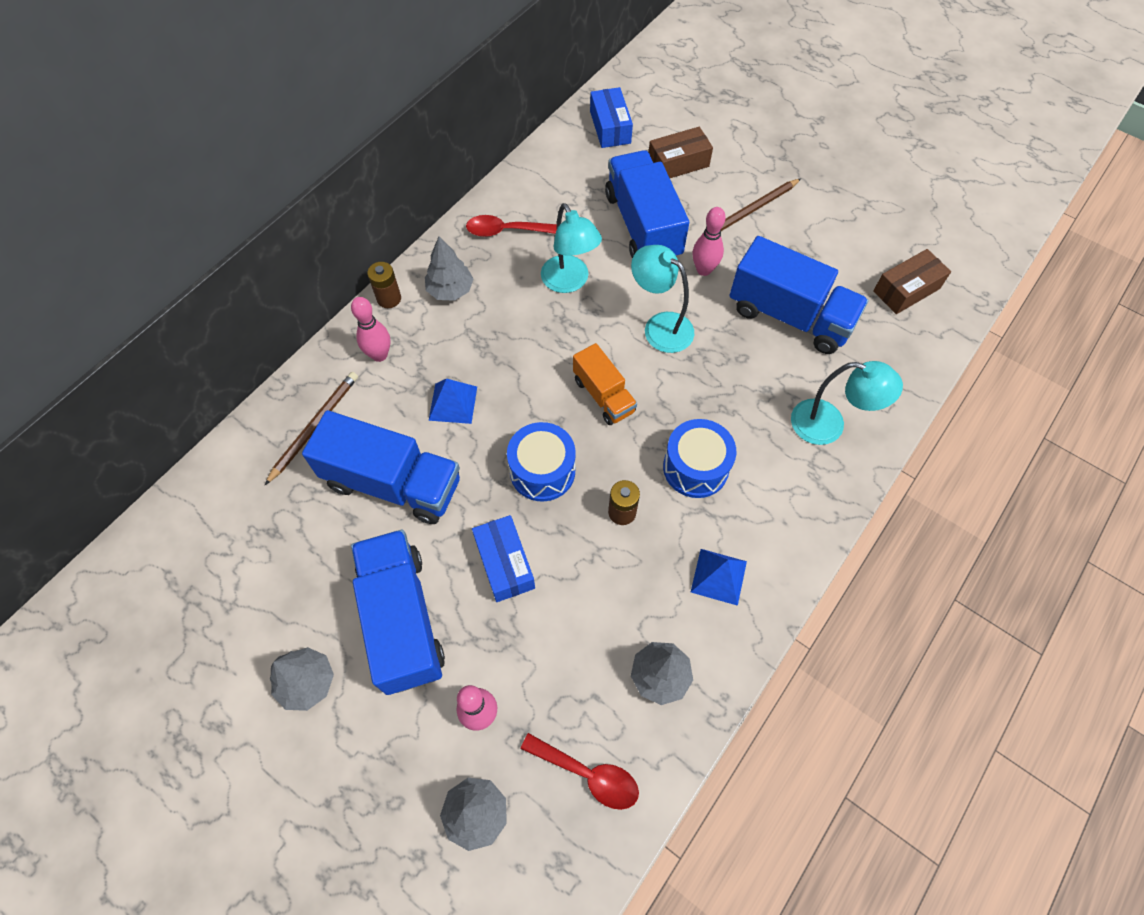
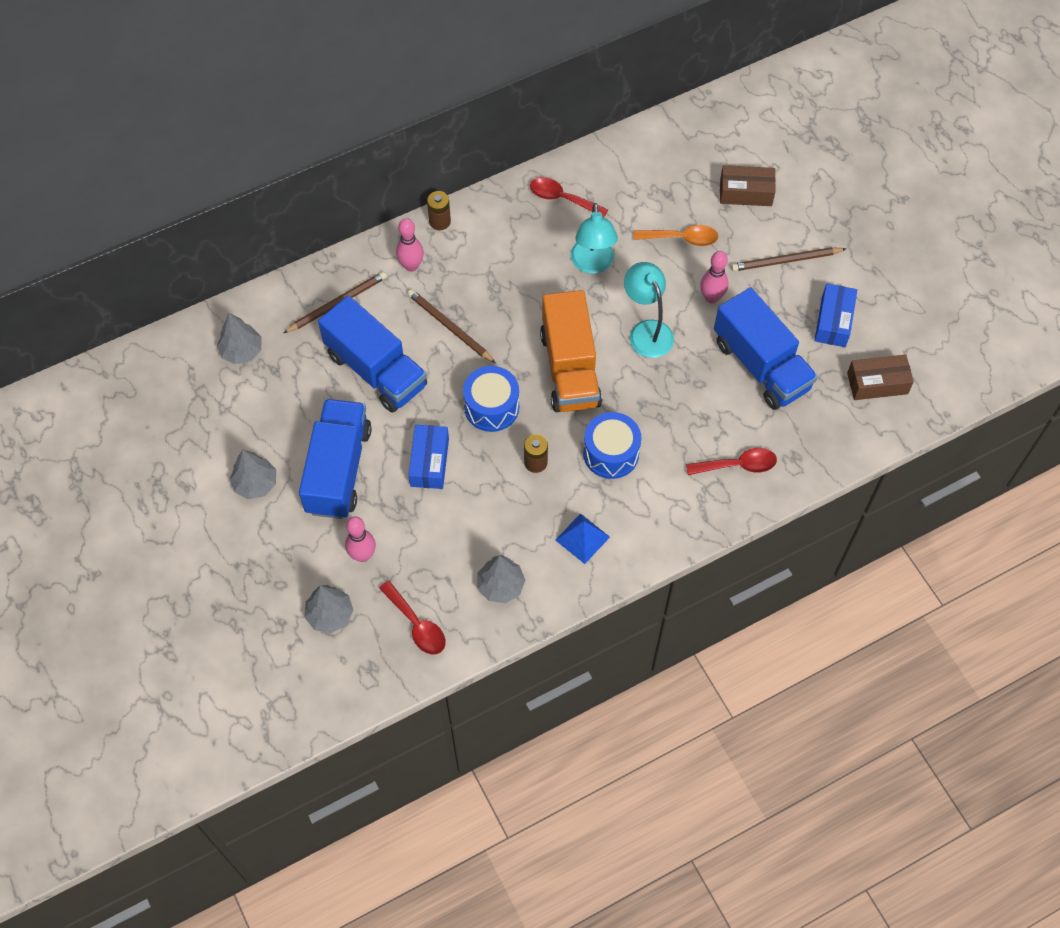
camera: 25 degrees right, 0 degrees up
grey tree [425,237,474,301] -> grey tree moved to [217,313,262,364]
blue pyramid [429,378,477,424] -> brown pencil [407,289,495,363]
orange truck [573,343,637,425] -> orange truck [540,290,602,412], size x1.73
blue box [590,87,633,148] -> blue box moved to [814,283,857,347]
blue truck [605,150,689,258] -> orange spoon [634,225,718,246]
turquoise lamp [791,361,903,445] -> red spoon [686,448,777,475]

